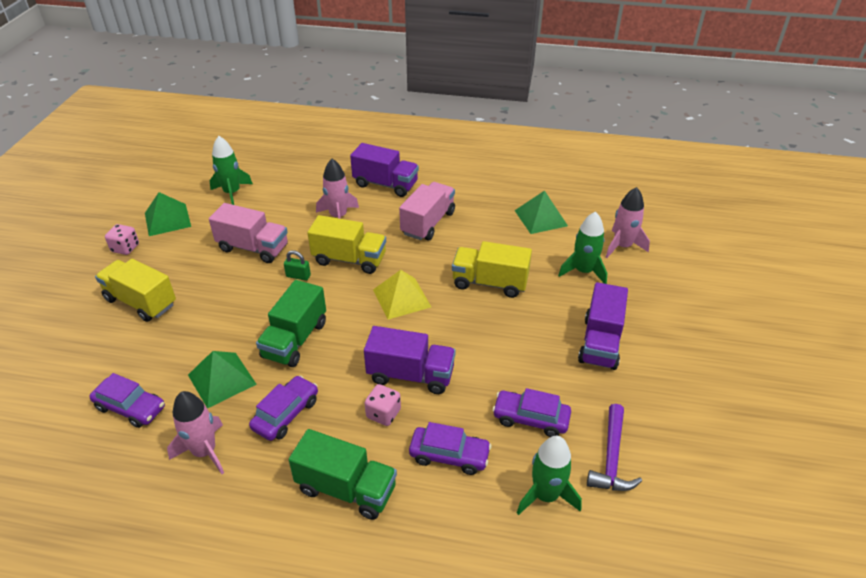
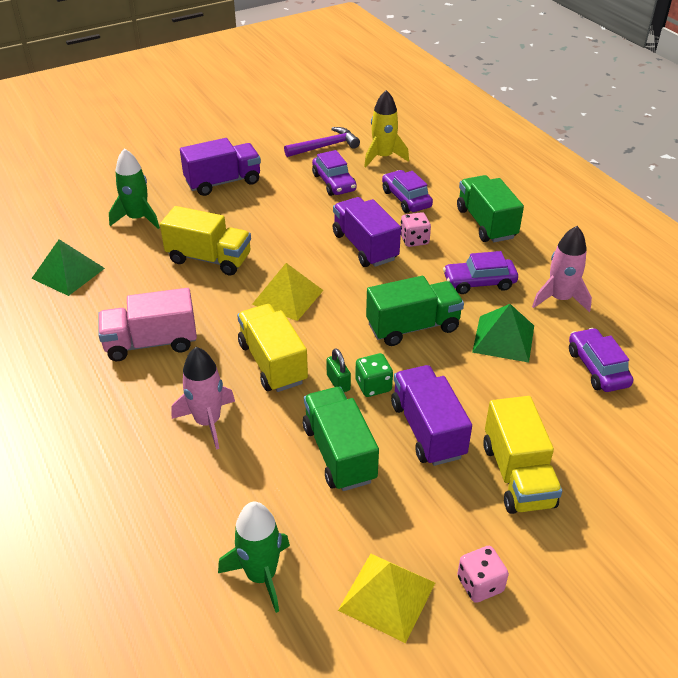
camera: 130 degrees left, 0 degrees up
green pyramid [145,192,191,236] -> yellow pyramid [338,554,435,643]
pink truck [209,203,288,263] -> green truck [303,387,379,491]
purple truck [350,143,419,197] -> purple truck moved to [391,365,472,466]
yellow truck [452,241,532,298] -> yellow truck turned 45 degrees counterclockwise [160,206,251,275]
green rocket [517,436,582,515] -> yellow rocket [364,90,409,167]
pink rocket [606,187,650,258] -> none
none -> green dice [355,353,393,397]

